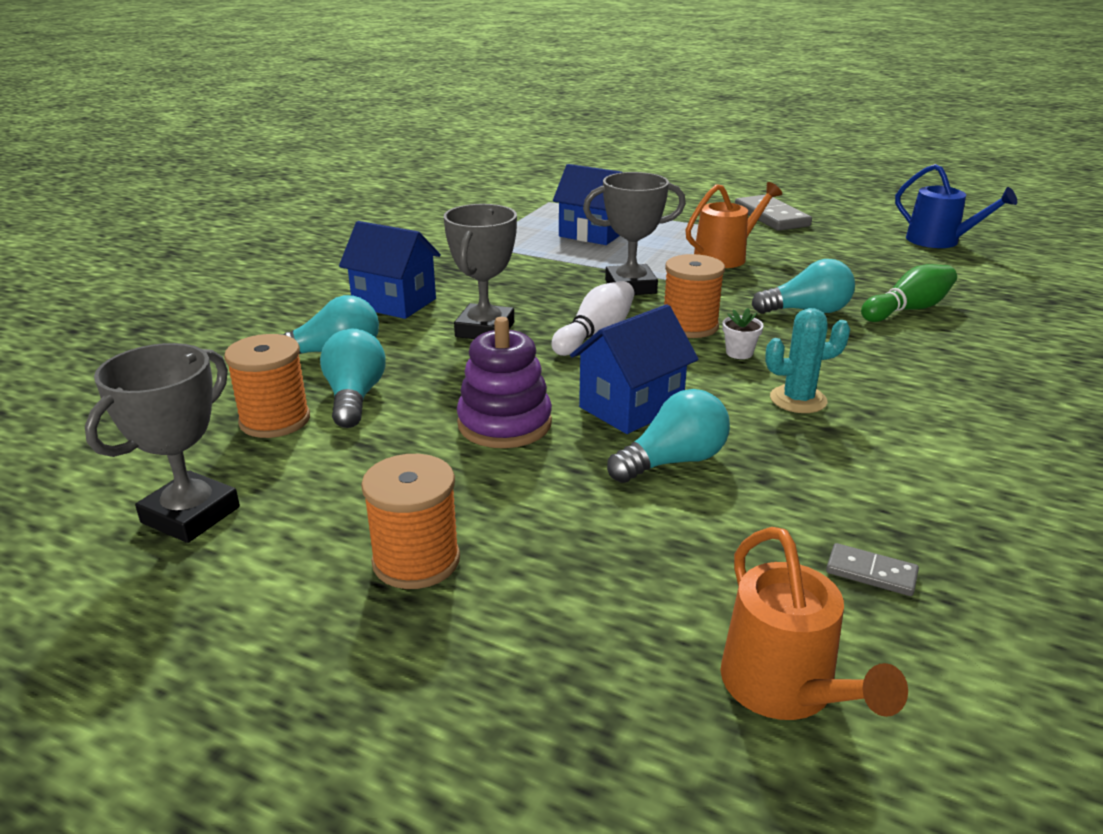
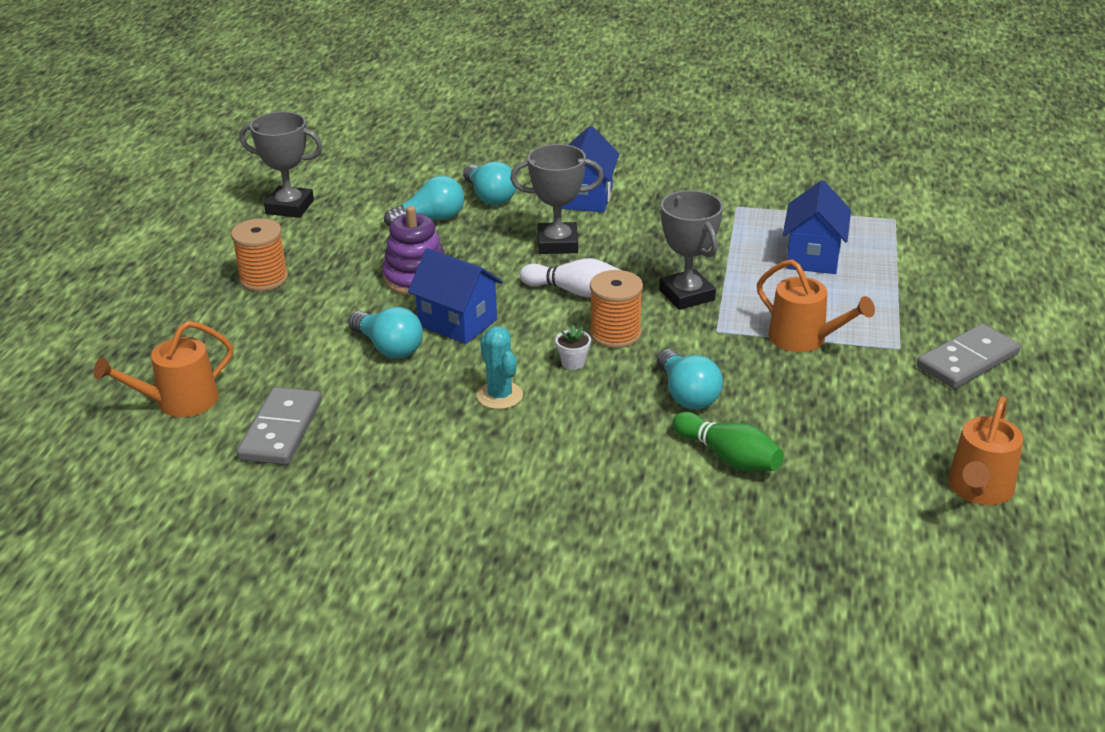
camera: 75 degrees right, 5 degrees up
orange spool [224,334,310,438] -> none
grey domino [826,543,919,596] -> grey domino [237,387,322,465], size x2.00
blue watering can [895,164,1017,248] -> orange watering can [948,396,1023,505]

